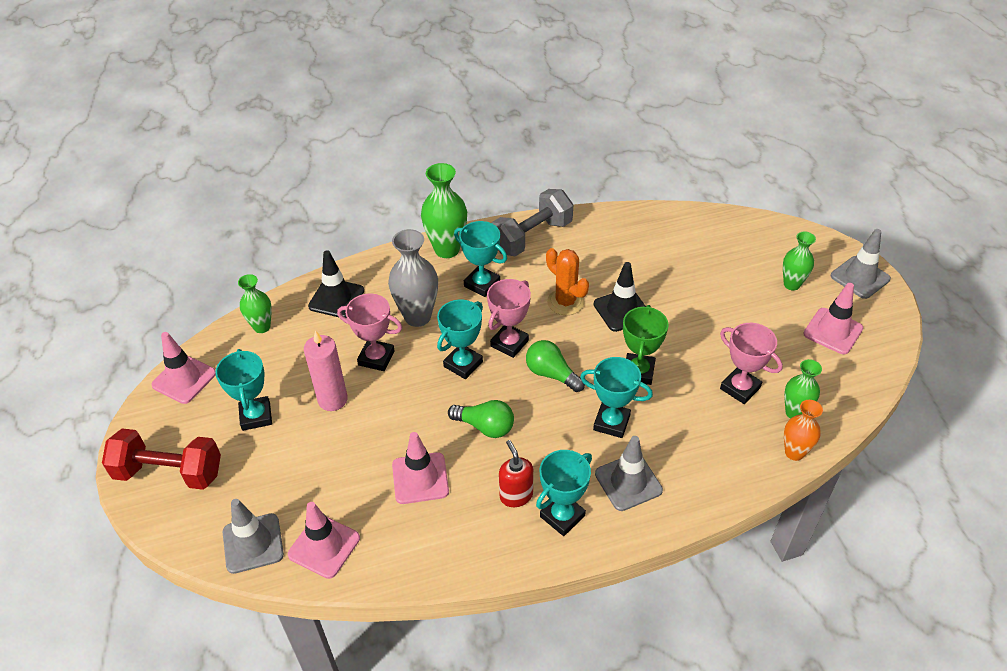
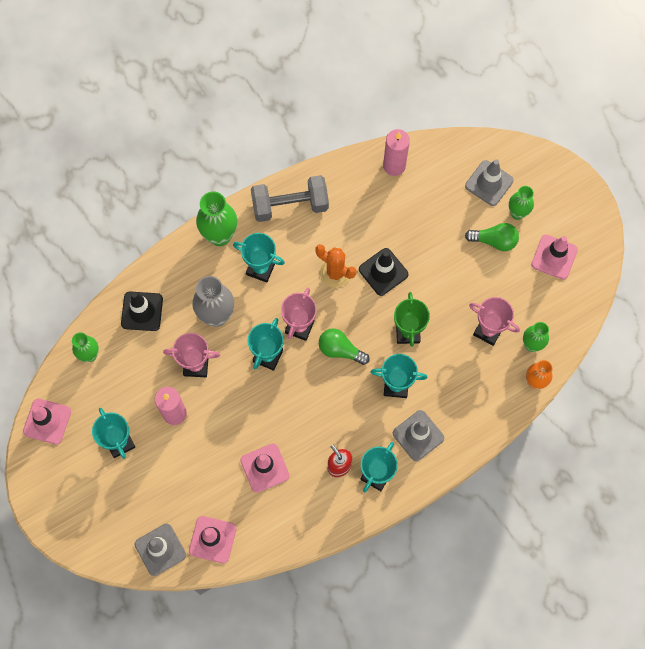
camera: 15 degrees left, 25 degrees up
red dumbbell [102,428,221,490] -> none
green light bulb [448,400,514,438] -> green light bulb moved to [465,223,519,251]
grey dumbbell [491,189,573,256] -> grey dumbbell turned 45 degrees clockwise [251,175,329,222]
grey traffic cone [831,229,891,299] -> grey traffic cone moved to [465,159,514,206]
none -> pink candle [383,129,410,176]

